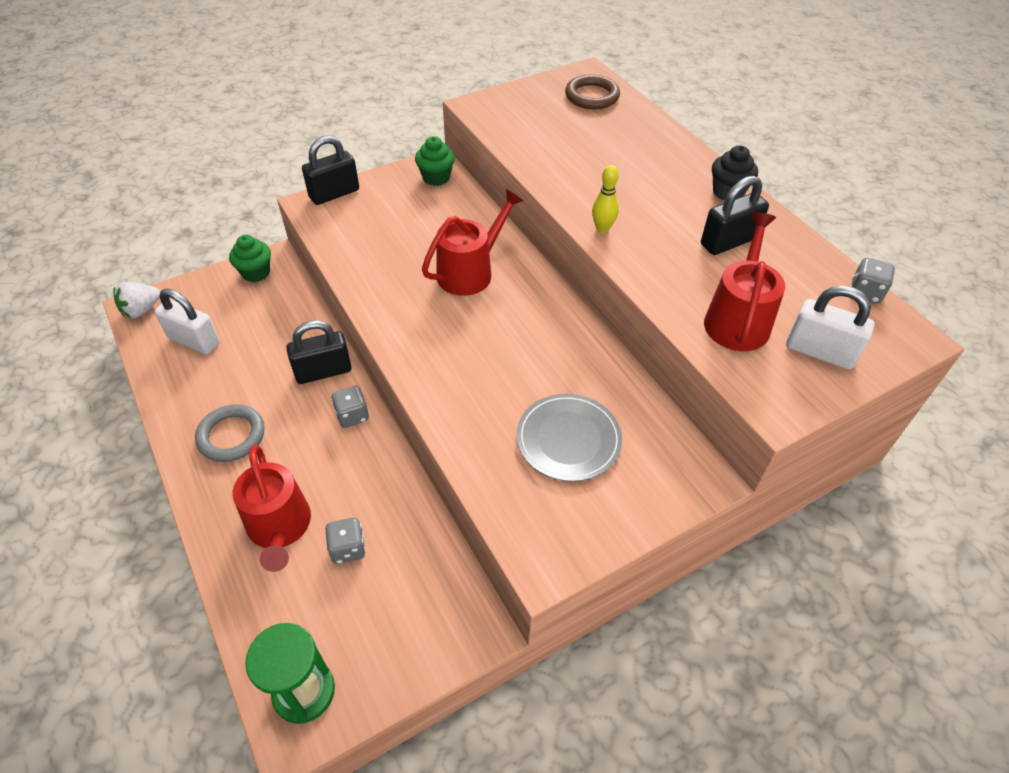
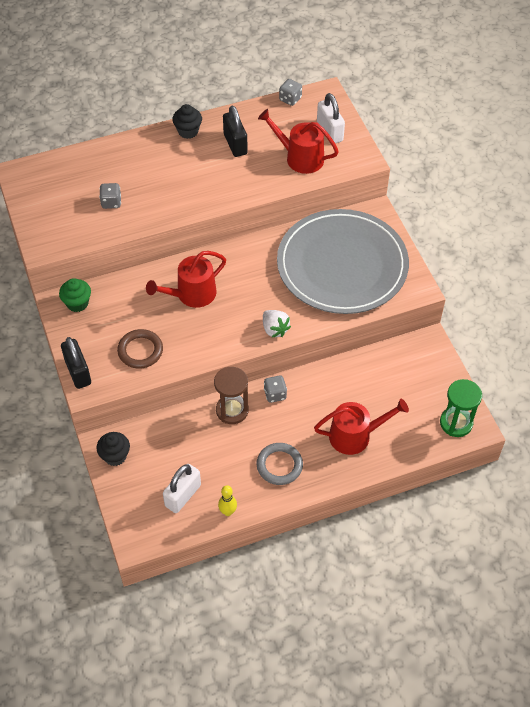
camera: 80 degrees left, 5 degrees up
white strawberry [113,282,160,318] -> white strawberry moved to [263,310,291,338]
green cupcake [229,235,271,282] -> black cupcake [96,432,130,466]
black padlock [286,320,352,384] -> brown hourglass [214,367,249,424]
grey dice [325,518,366,564] -> grey dice moved to [99,183,121,209]
red watering can [422,189,523,296] -> red watering can turned 90 degrees counterclockwise [146,251,226,308]
grey plate [516,394,622,481] -> grey plate [277,209,409,314], size x2.16
brown ring [565,74,620,109] -> brown ring moved to [117,329,163,369]
yellow bowling pin [592,165,619,233] -> yellow bowling pin moved to [218,485,237,516]
white padlock [786,286,875,369] -> white padlock turned 60 degrees counterclockwise [317,93,345,143]

